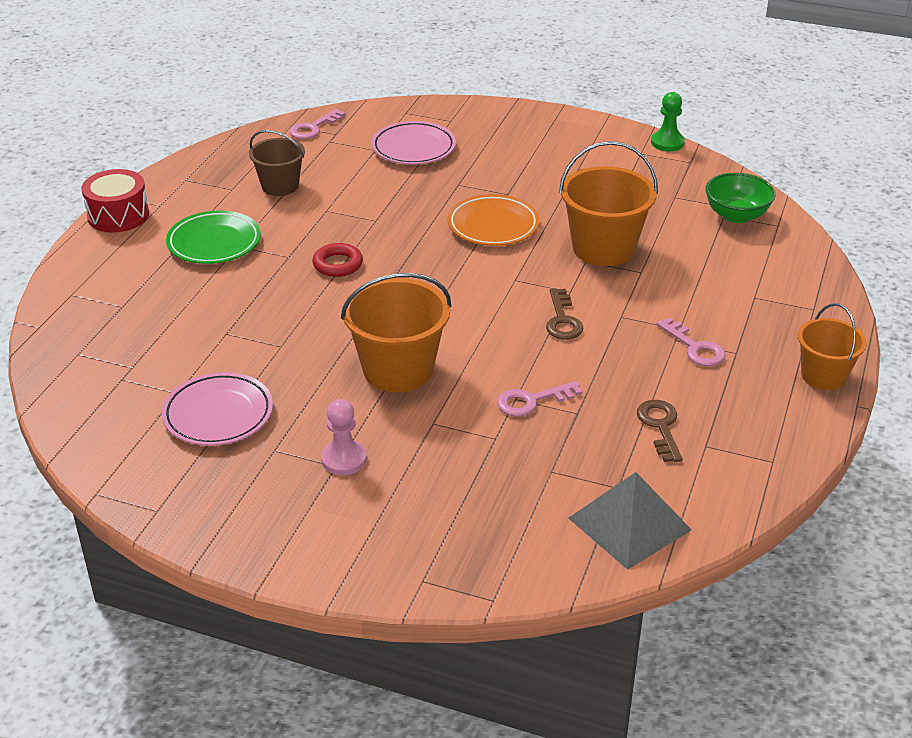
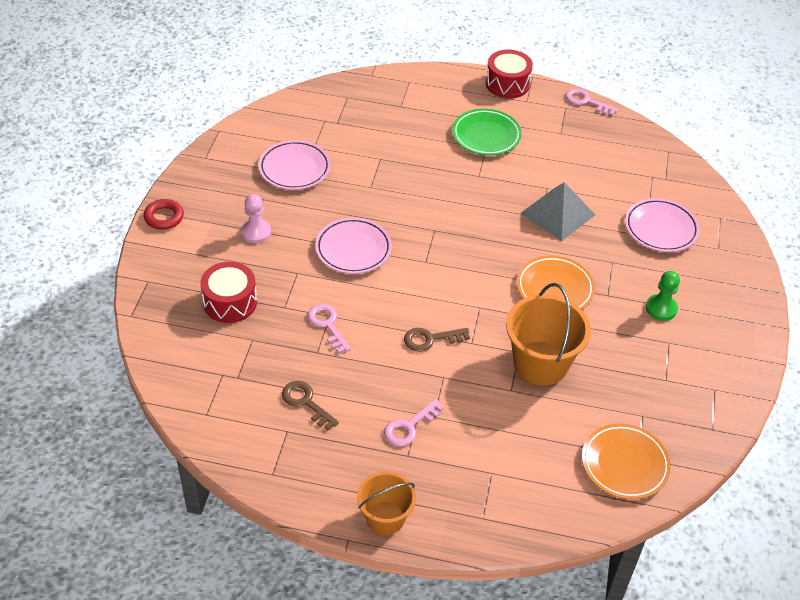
camera: 80 degrees right, 10 degrees up
brown bucket [249,130,305,196] -> none
pink key [289,109,345,139] -> pink key moved to [565,88,618,116]
red ring [312,243,363,277] -> red ring moved to [144,199,184,230]
orange bucket [341,273,451,392] -> pink plate [315,217,392,274]
grey pyramid [568,472,692,570] -> grey pyramid moved to [521,182,595,241]
brown key [637,400,683,462] -> brown key turned 120 degrees counterclockwise [282,381,339,430]
green pawn [651,92,685,151] -> green pawn moved to [646,271,680,321]
green bowl [705,173,776,223] -> orange plate [582,423,671,499]
none -> red drum [200,262,257,323]

